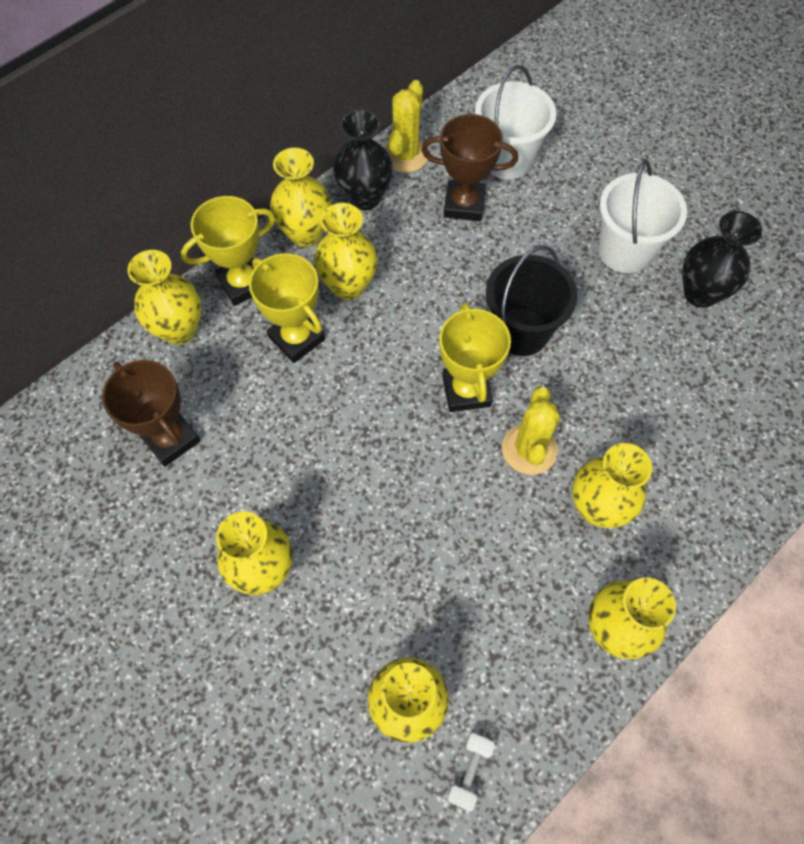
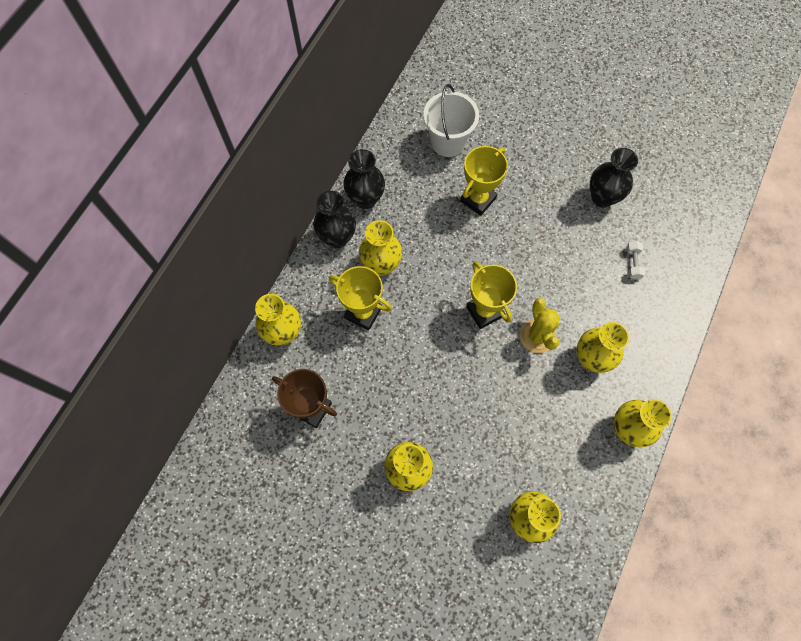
camera: 20 degrees left, 5 degrees up
yellow trophy [181,196,275,306] -> yellow trophy moved to [460,146,508,216]
yellow vase [270,148,332,247] -> black vase [313,191,356,248]
yellow cactus [384,80,429,173] -> none
brown trophy [421,114,518,221] -> none
white dumbbell [447,733,495,812] -> white dumbbell moved to [626,241,646,279]
black bucket [486,245,578,356] -> none
white bucket [599,160,687,273] -> none

